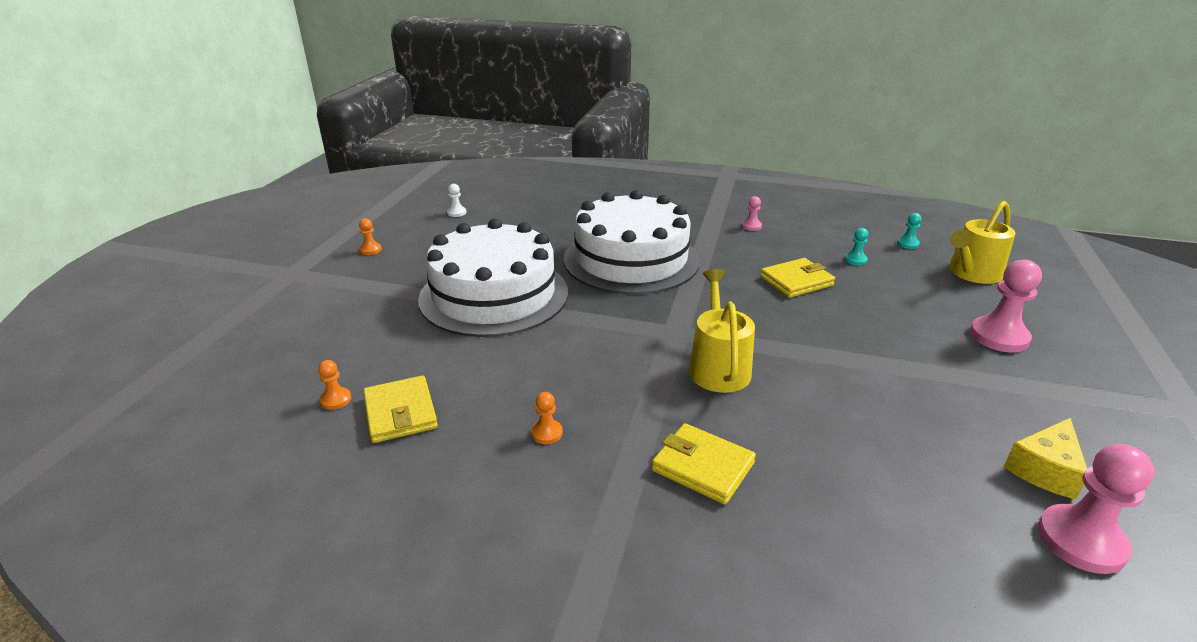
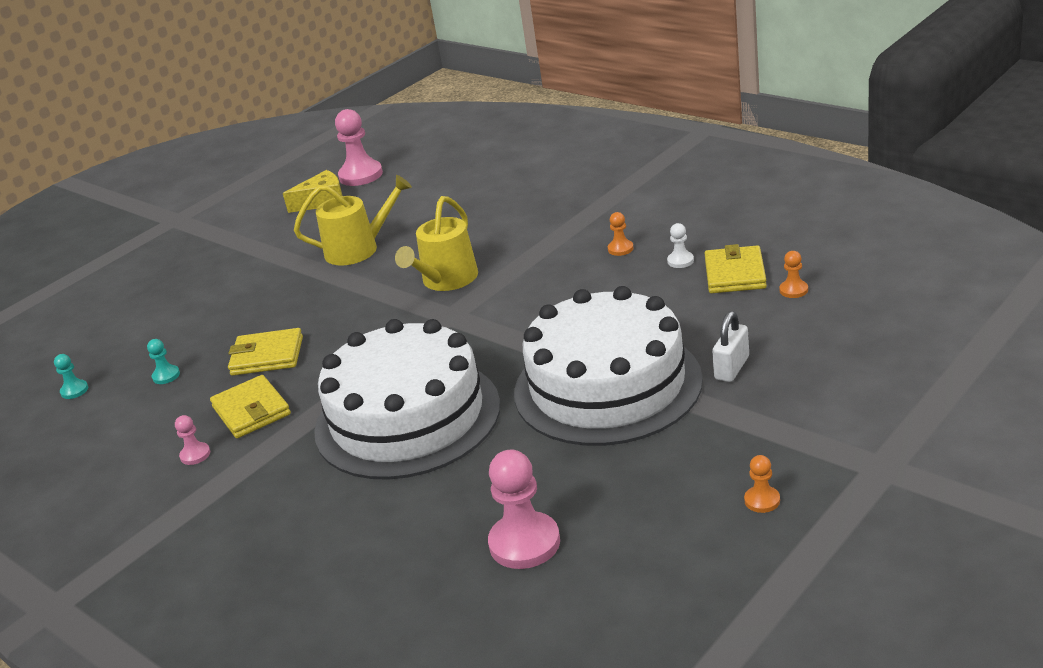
camera: 150 degrees left, 0 degrees up
white pawn [447,184,466,217] -> white pawn moved to [667,223,694,268]
yellow wallet [652,423,756,504] -> yellow wallet moved to [210,375,291,438]
yellow watering can [949,201,1015,284] -> yellow watering can moved to [294,175,412,266]
pink pawn [970,260,1042,352] -> pink pawn moved to [488,450,560,569]
none -> white padlock [712,311,749,382]

